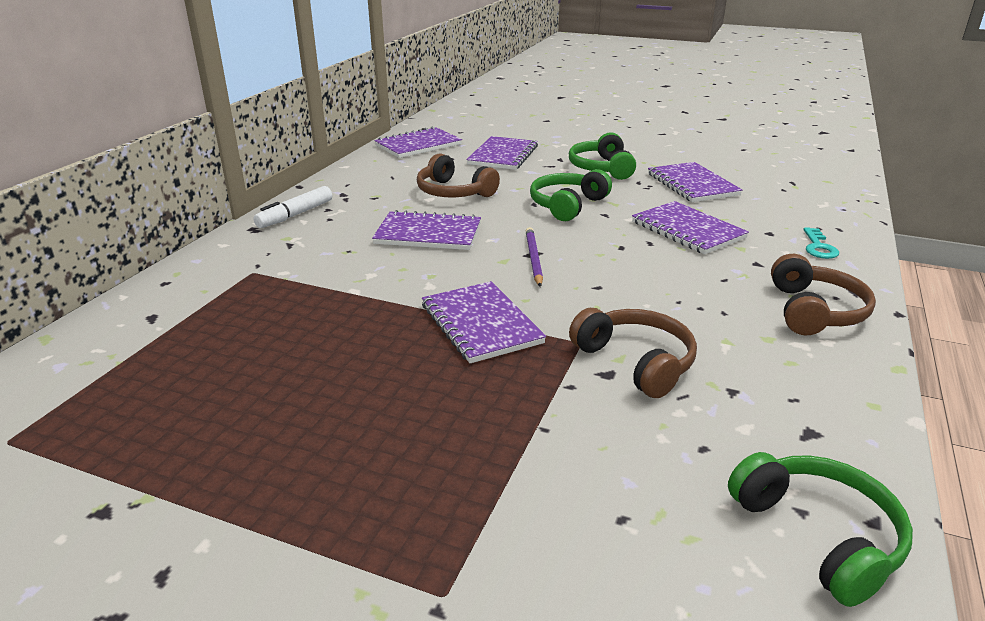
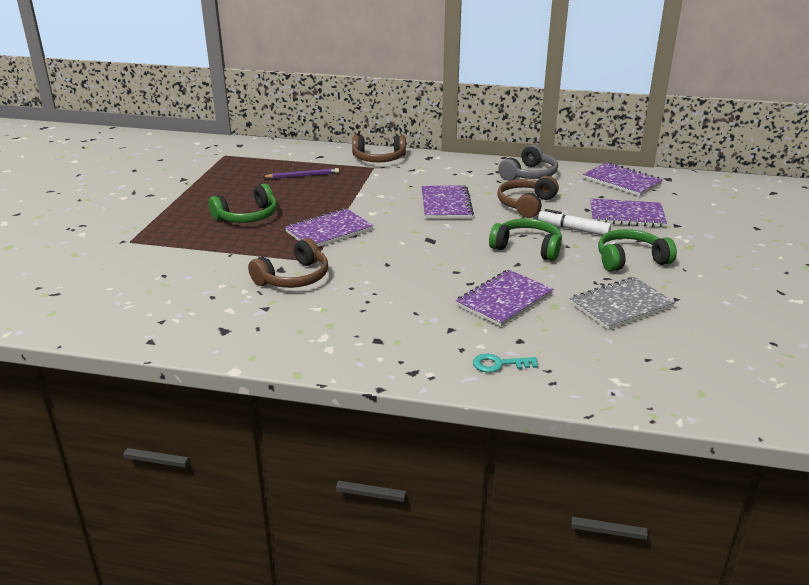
camera: 80 degrees right, 0 degrees up
white marker [253,186,332,228] -> white marker moved to [538,209,611,235]
purple pencil [526,227,543,287] -> purple pencil moved to [263,168,339,179]
purple notebook [648,162,742,202] -> grey notebook [570,277,675,330]
green headphones [728,452,913,607] -> green headphones moved to [208,184,277,223]
brown headphones [771,254,876,335] -> brown headphones moved to [352,135,406,162]
none -> grey headphones [498,145,558,181]

